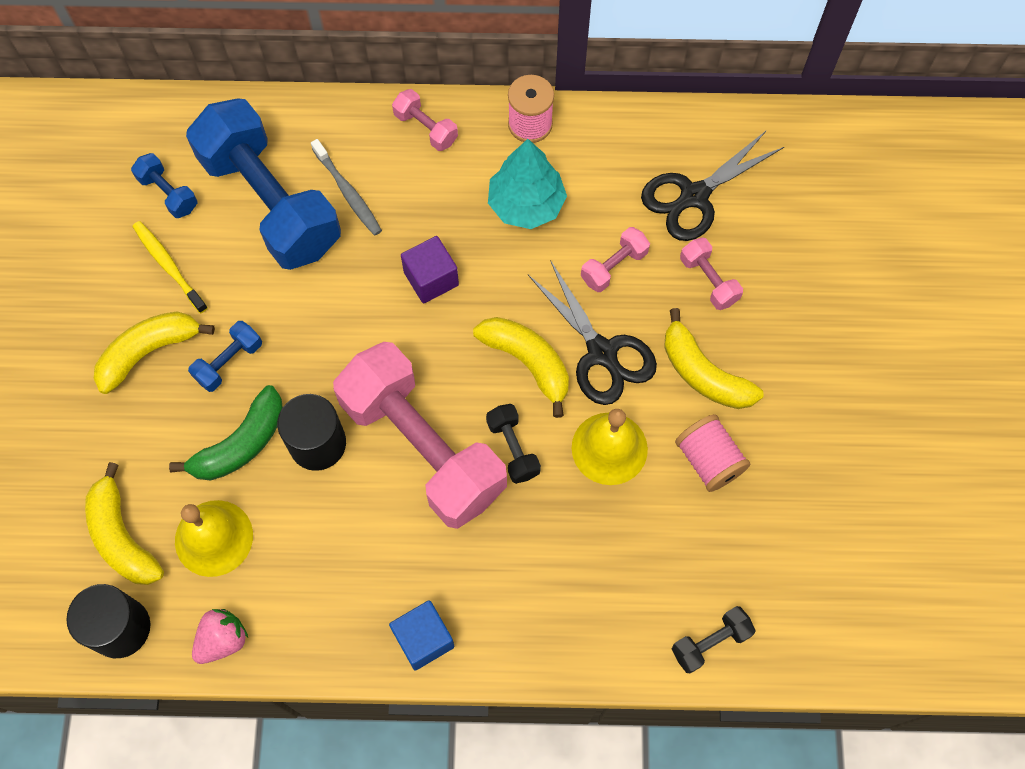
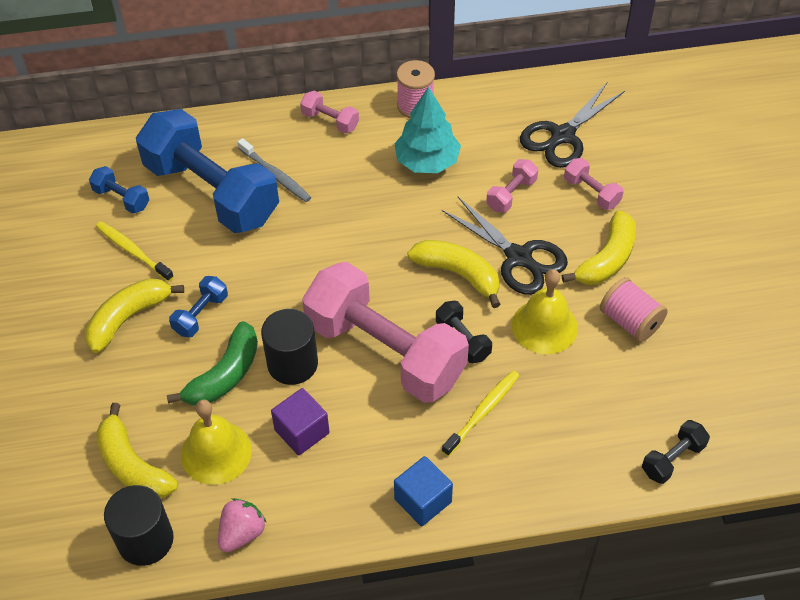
camera: 10 degrees left, 15 degrees down
purple cube [401,236,459,304] -> purple cube moved to [271,388,329,455]
yellow banana [664,308,764,409] -> yellow banana turned 90 degrees counterclockwise [562,210,636,285]
none -> yellow toothbrush [442,371,519,456]

